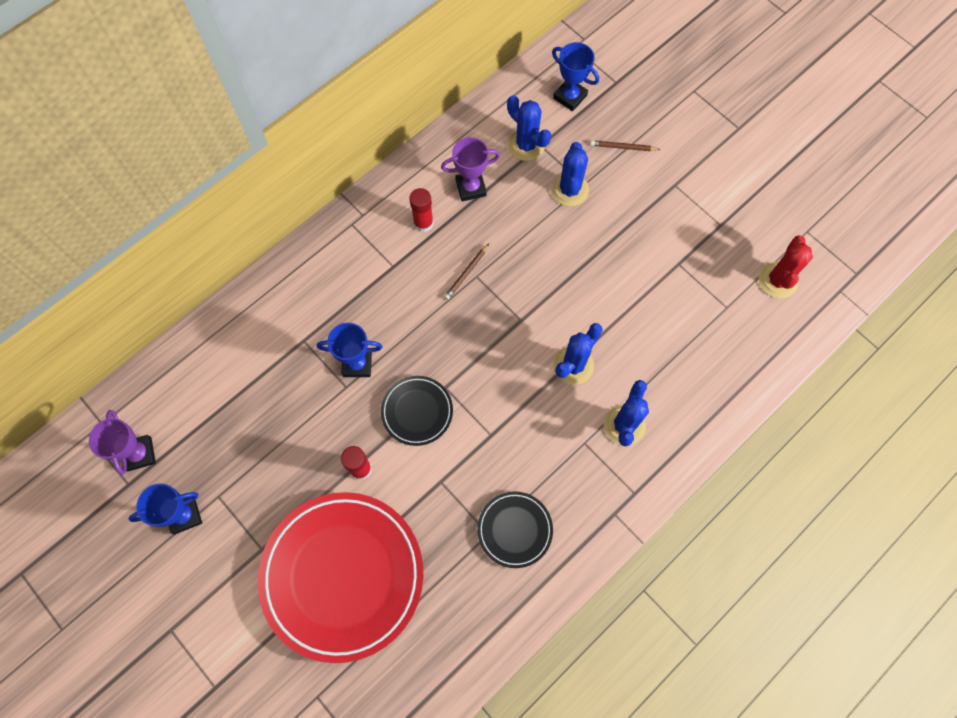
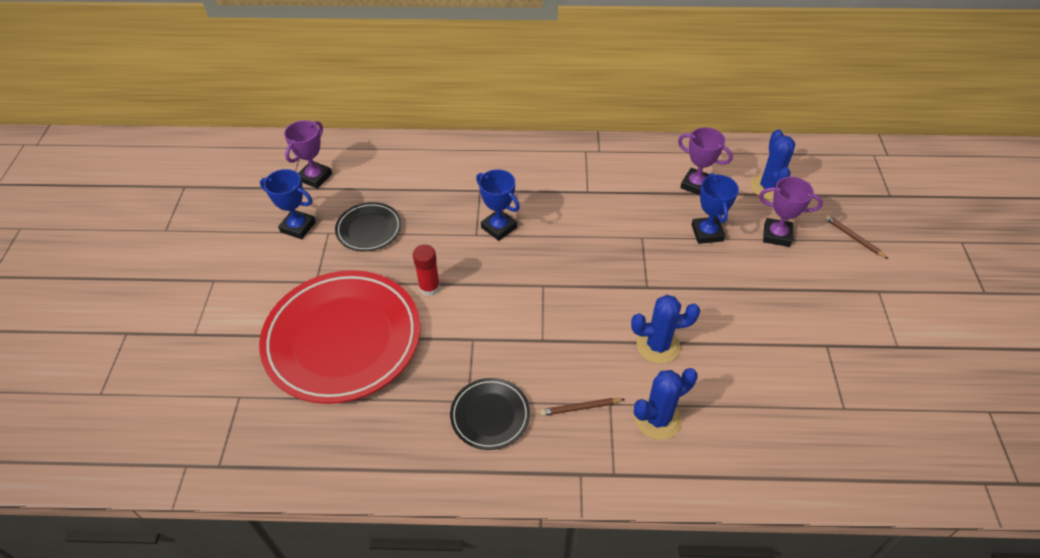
camera: 45 degrees right, 20 degrees down
black plate [381,376,453,446] -> black plate moved to [335,202,401,252]
red glue stick [409,188,433,232] -> none
brown pencil [444,244,489,300] -> brown pencil moved to [540,398,625,416]
blue cactus [551,142,589,206] -> purple trophy [759,177,823,247]
blue trophy [552,42,599,111] -> blue trophy moved to [691,173,739,244]
red cactus [759,235,813,298] -> none

